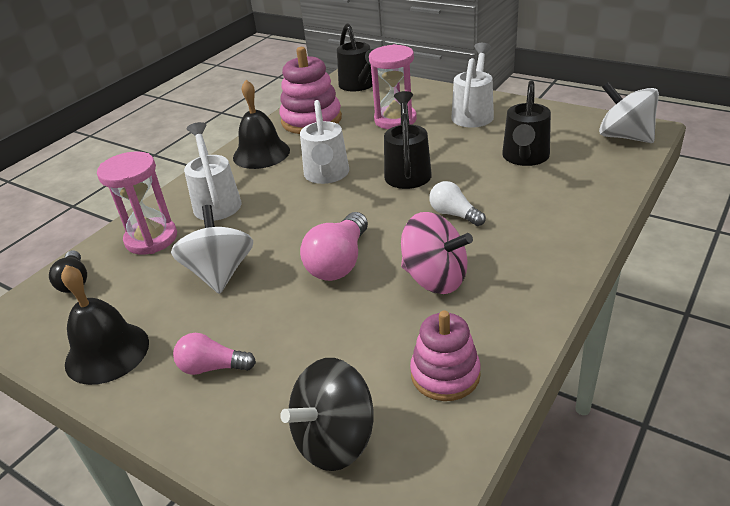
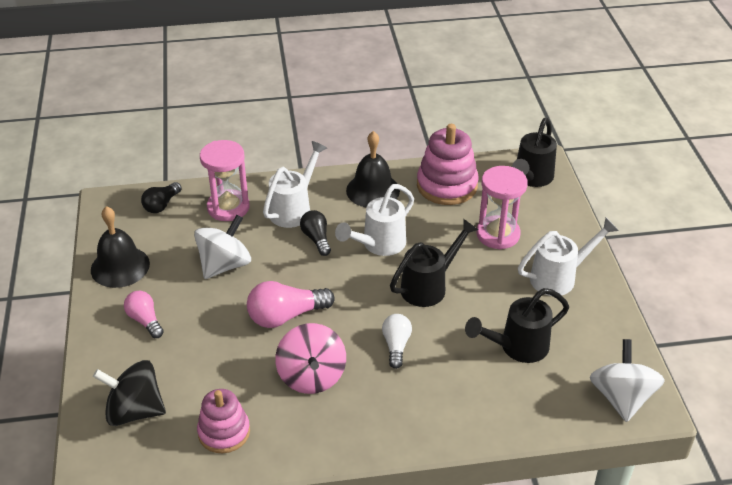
camera: 45 degrees right, 5 degrees up
none -> black light bulb [300,210,331,256]

